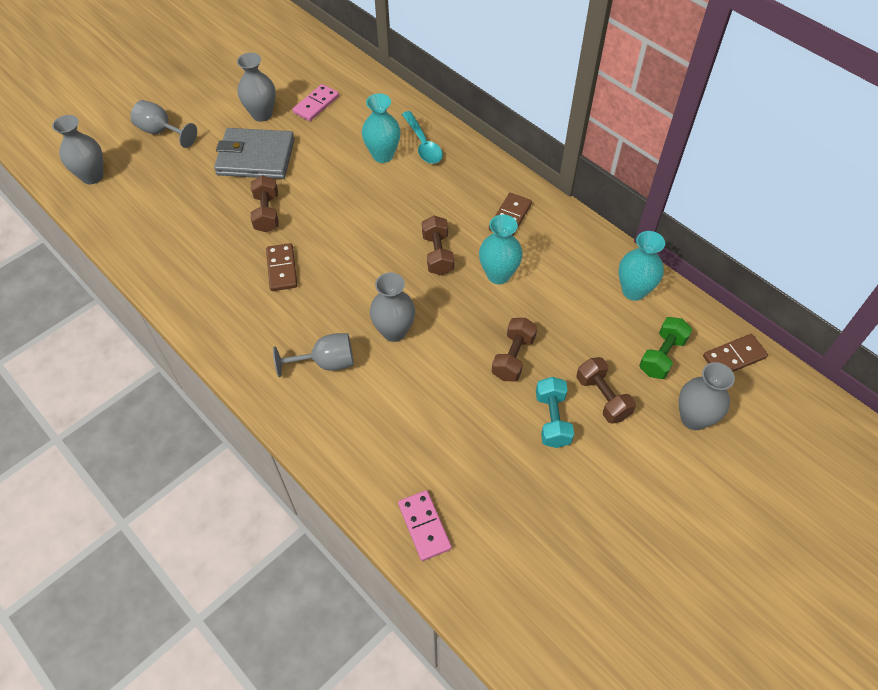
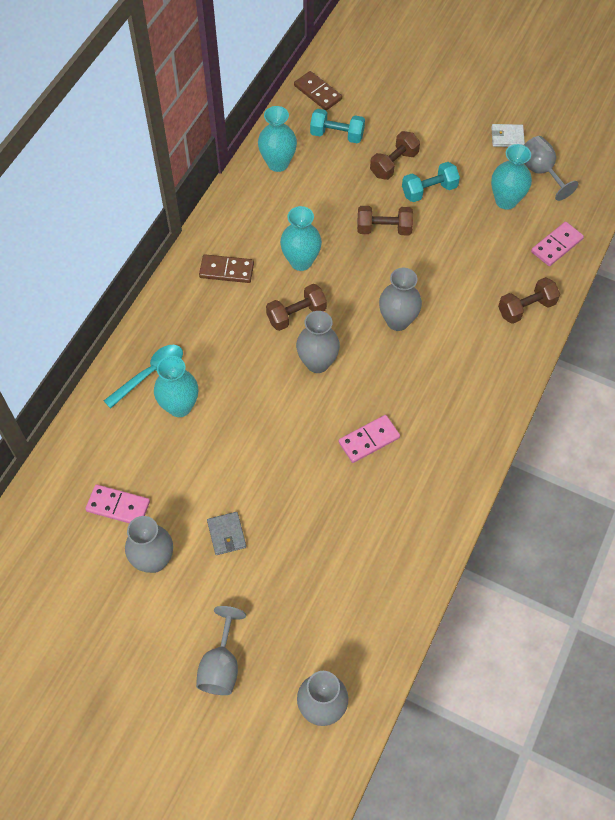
camera: 110 degrees left, 5 degrees up
grey wallet [214,128,295,179] -> grey wallet [207,512,246,555], size x0.46
brown dumbbell [251,175,279,233] -> brown dumbbell moved to [498,277,560,324]
brown domino [266,243,297,291] -> pink domino [338,415,400,463]
grey goblet [273,333,354,377] -> grey goblet moved to [524,136,578,201]
green dumbbell [639,317,692,379] -> turquoise dumbbell [310,109,365,144]
grey vase [678,362,735,430] -> grey vase moved to [296,311,340,373]
none -> white wallet [491,124,525,147]
none -> turquoise vase [491,144,532,210]

